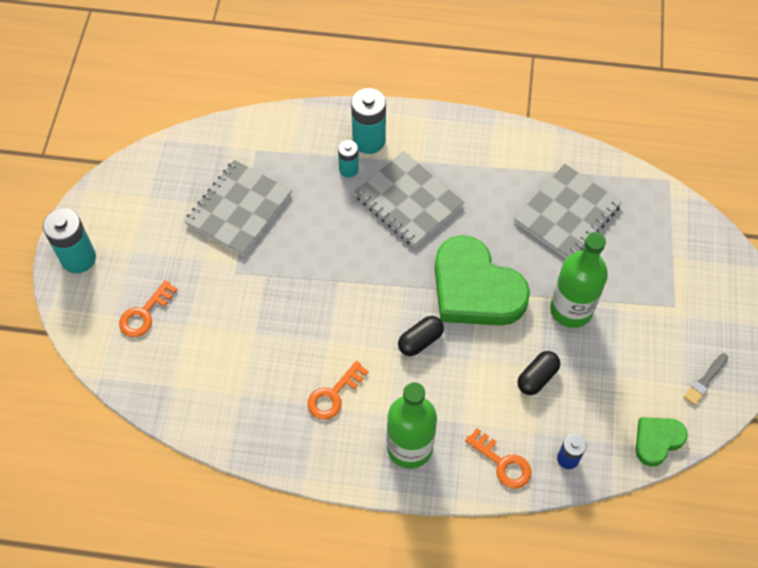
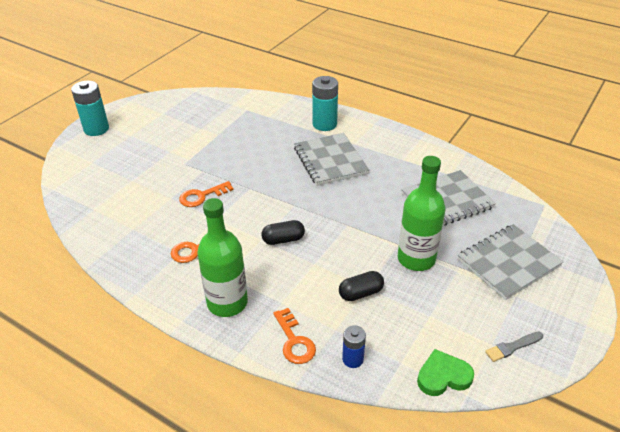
camera: 25 degrees right, 20 degrees down
orange key [119,280,178,337] -> orange key moved to [179,181,234,207]
grey notebook [184,160,292,256] -> grey notebook moved to [458,224,564,300]
turquoise battery [338,140,359,177] -> none
green heart [435,235,530,326] -> none

